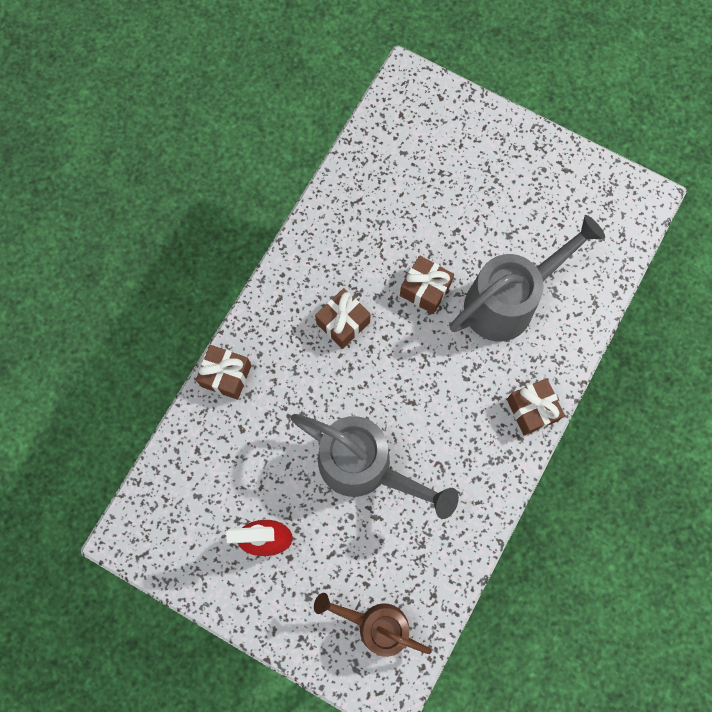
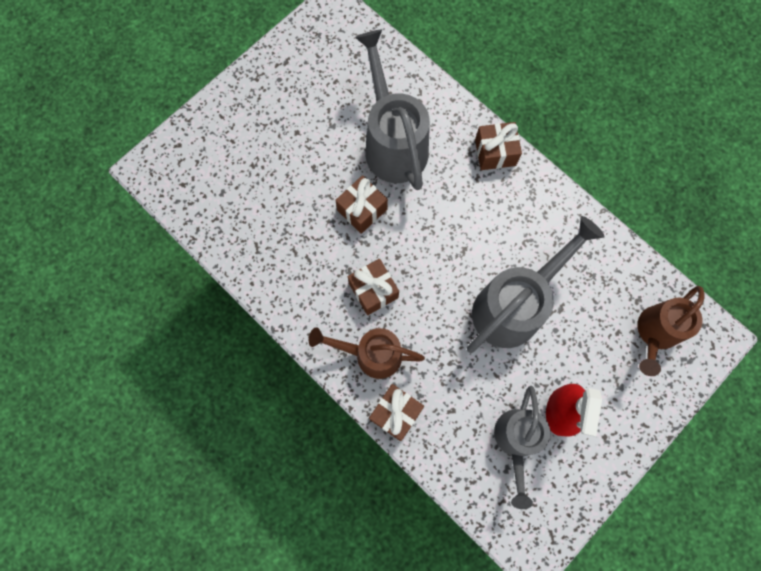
camera: 75 degrees left, 0 degrees up
none -> brown watering can [309,327,425,379]
none -> grey watering can [494,386,550,509]

